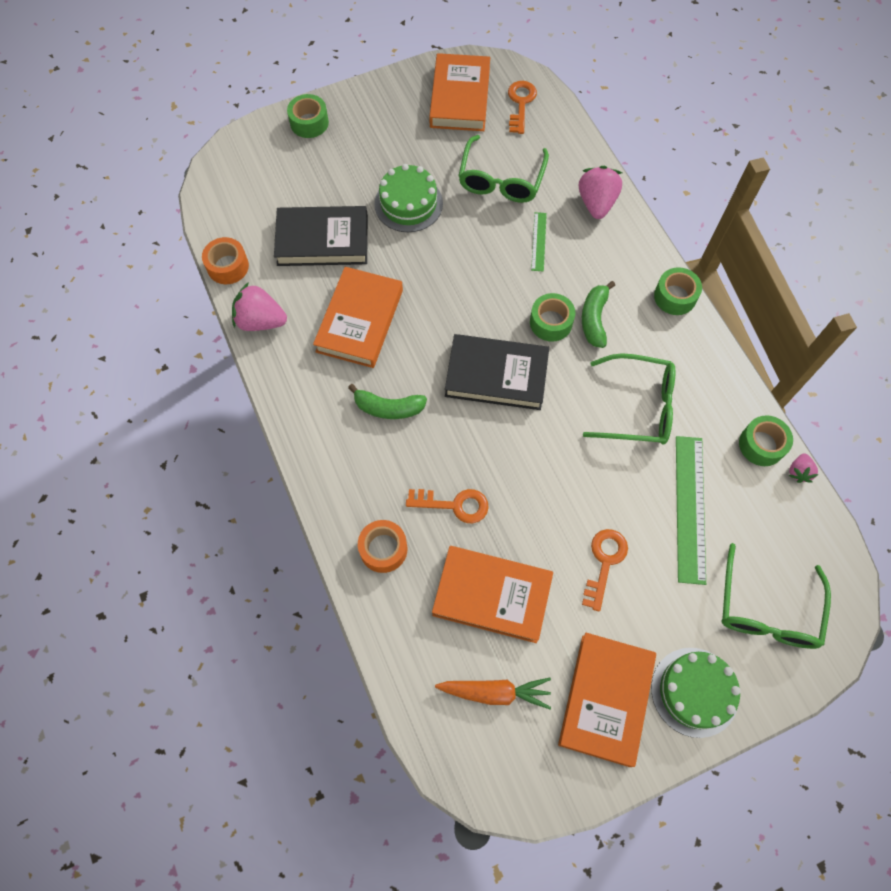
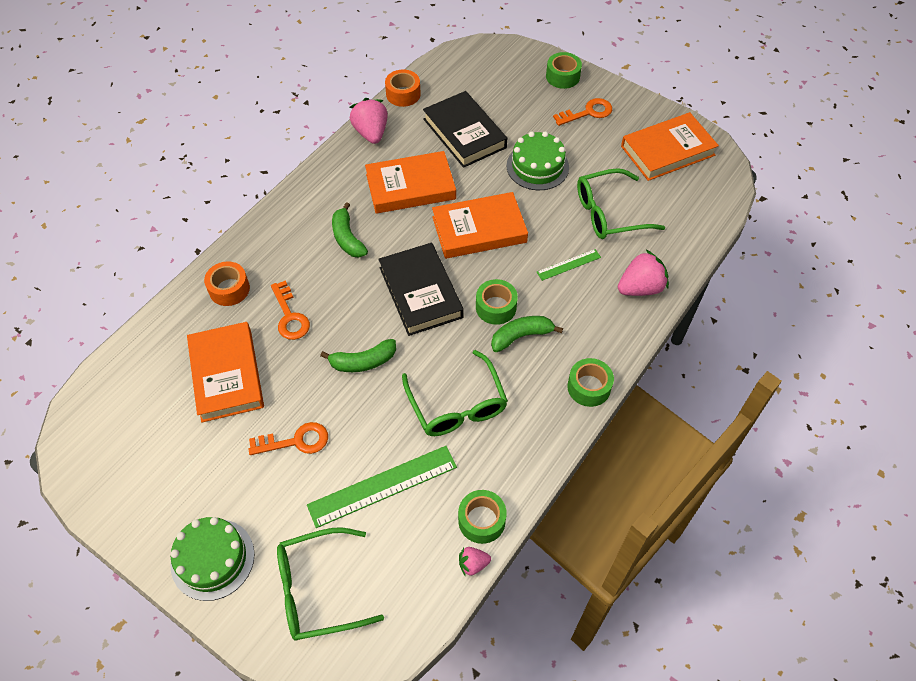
camera: 60 degrees right, 10 degrees down
orange carrot [435,677,551,709] -> none
orange key [508,81,537,134] -> orange key moved to [553,98,612,126]
orange book [558,633,656,767] -> orange book moved to [432,192,528,259]
none -> green banana [320,339,396,372]

